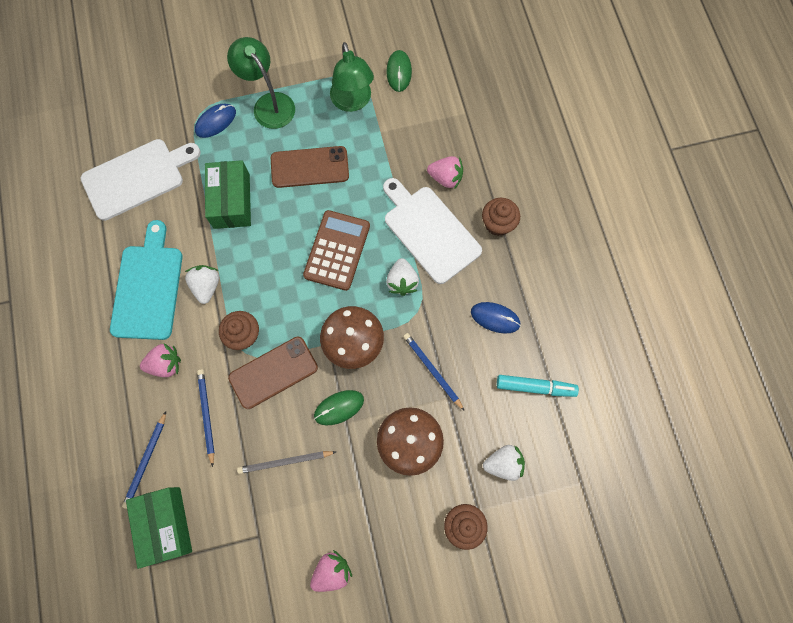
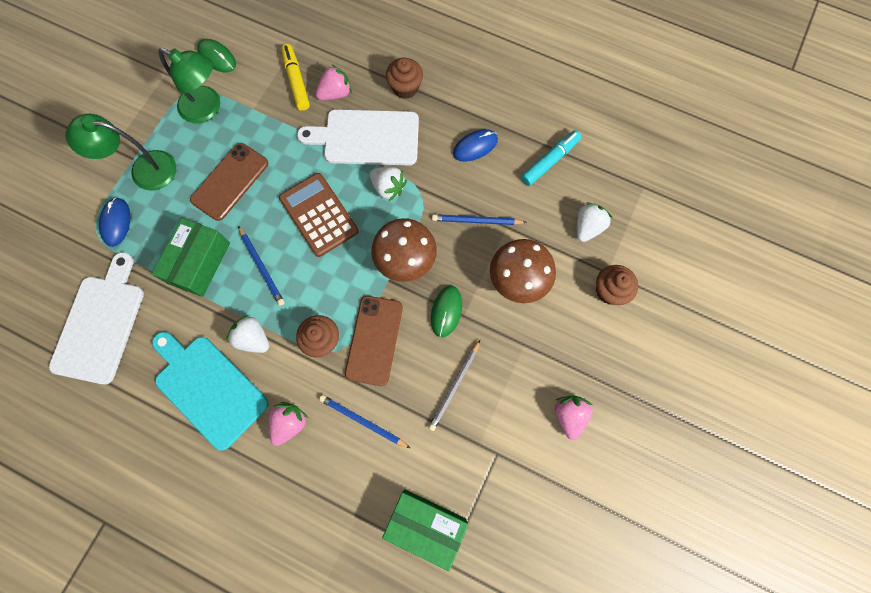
camera: 50 degrees left, 0 degrees up
blue pencil [122,411,166,509] -> blue pencil moved to [238,226,285,306]
green box [205,160,251,229] -> green box turned 75 degrees clockwise [152,218,230,297]
none -> yellow marker [281,44,310,111]

